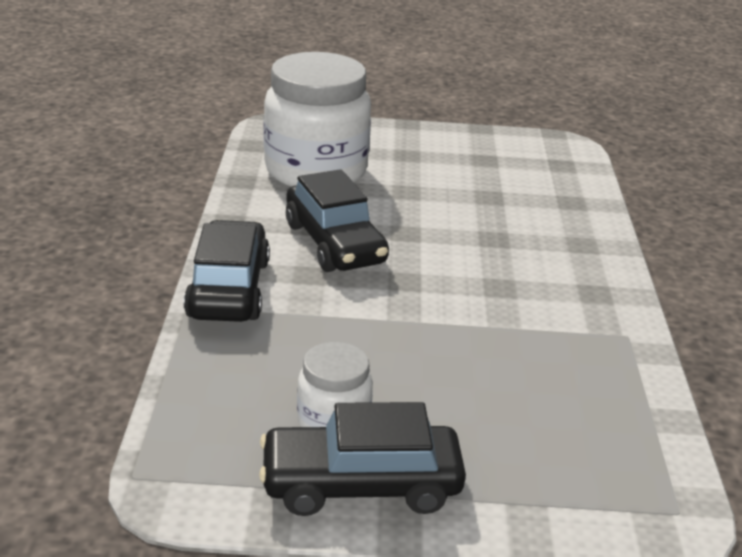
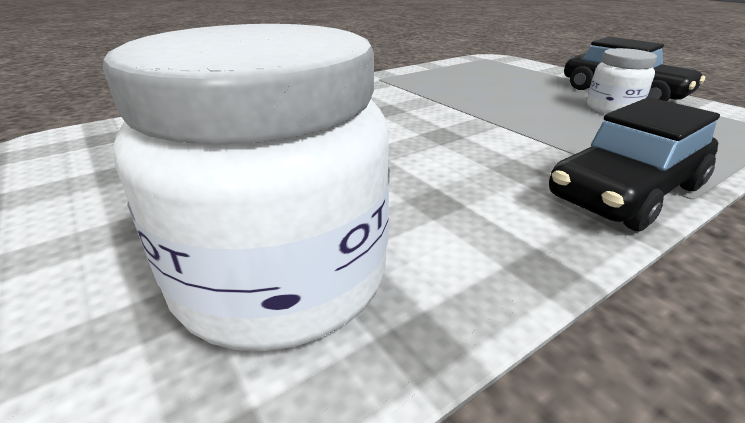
camera: 125 degrees left, 0 degrees up
black car [286,169,389,272] -> none

